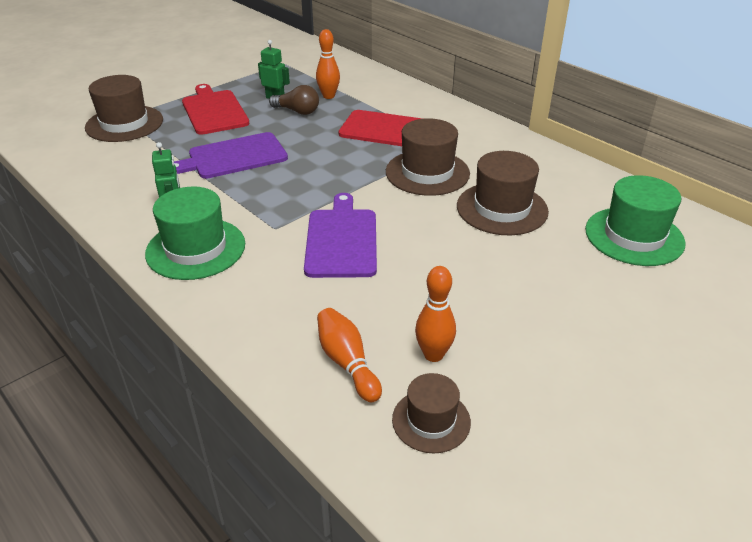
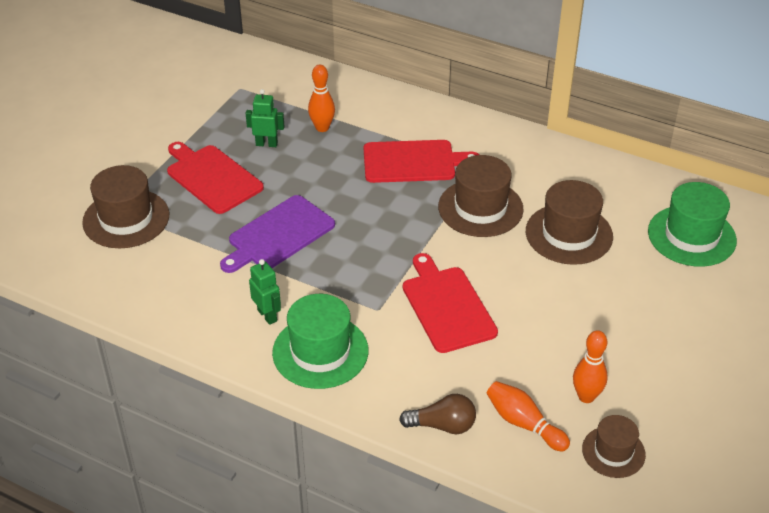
camera: 20 degrees left, 5 degrees up
brown light bulb [269,85,319,115] -> brown light bulb moved to [399,394,476,434]
purple cutting board [304,193,377,278] -> red cutting board [403,253,498,353]

